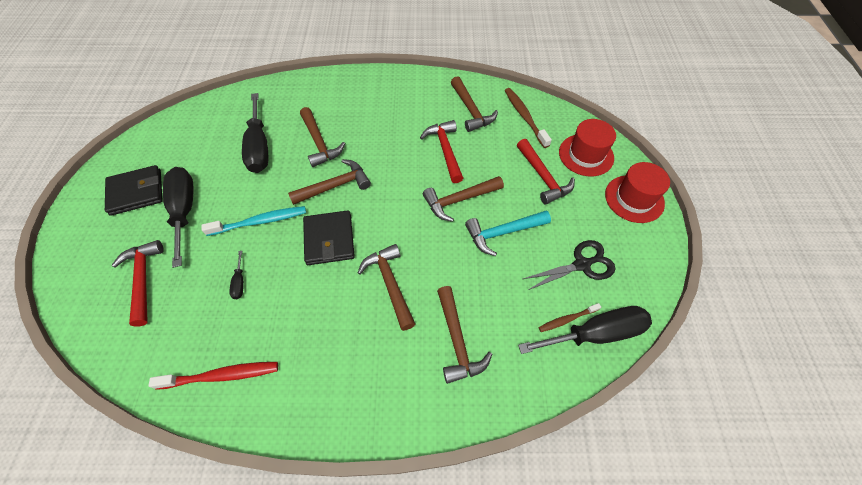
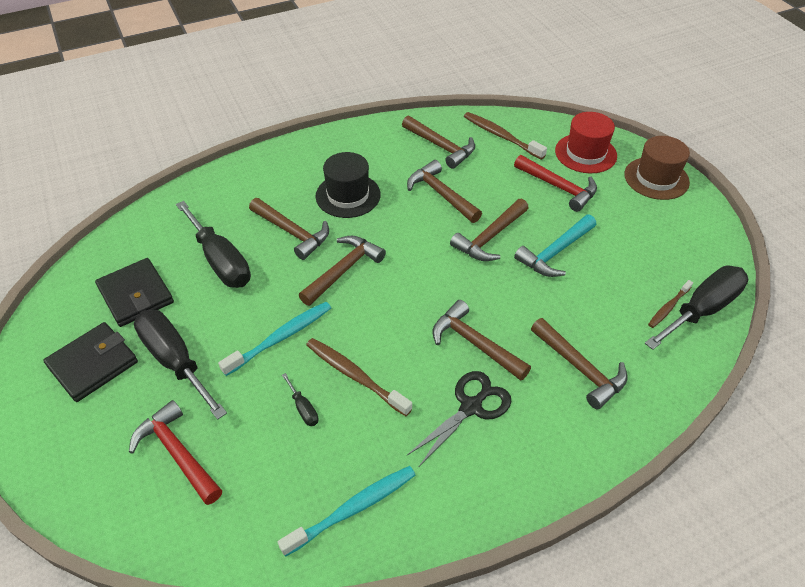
camera: 25 degrees left, 10 degrees down
red toothbrush [149,362,278,390] -> turquoise toothbrush [278,466,415,557]
black wallet [303,210,355,265] -> black wallet moved to [95,258,174,327]
red hammer [420,120,463,183] -> brown hammer [407,160,482,223]
black scissors [523,240,615,290] -> black scissors moved to [406,371,511,467]
red hat [605,162,670,223] -> brown hat [624,136,690,200]
none -> brown toothbrush [306,338,413,416]
none -> black hat [316,152,381,218]

